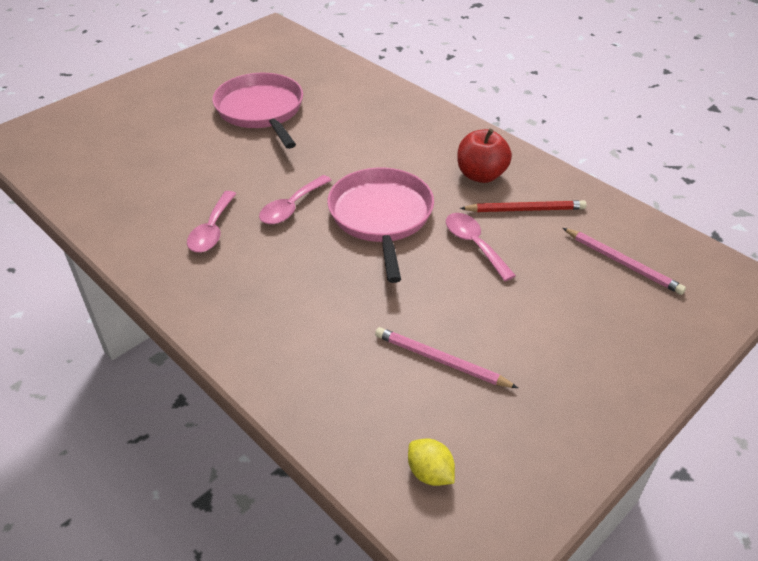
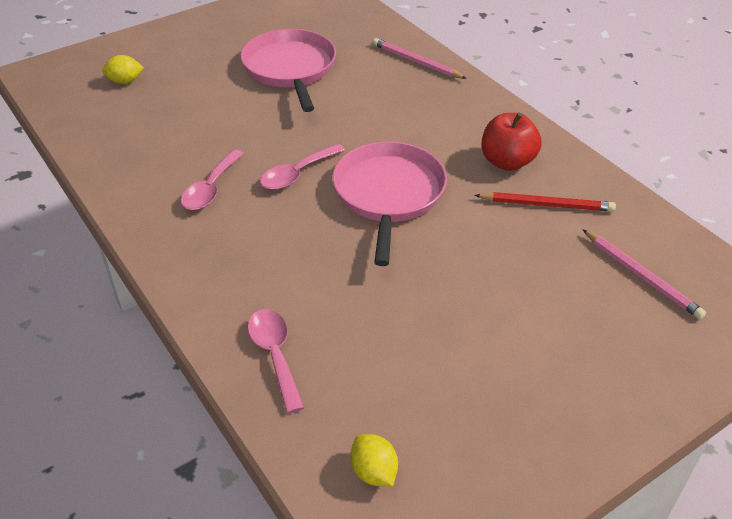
camera: 10 degrees right, 0 degrees up
pink pencil [375,327,518,388] -> pink pencil moved to [373,38,467,79]
pink spoon [446,213,516,281] -> pink spoon moved to [247,309,305,413]
none -> yellow lemon [102,55,144,84]

